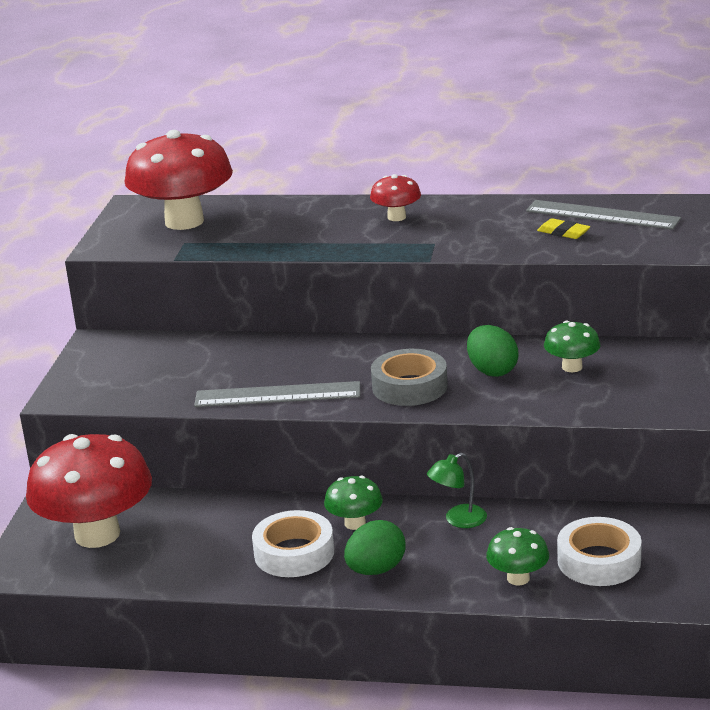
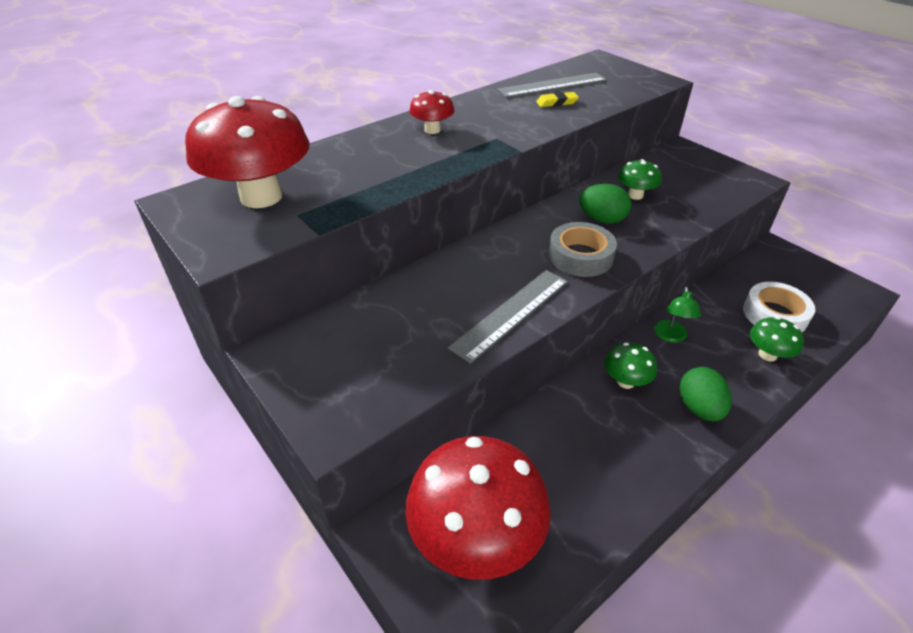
camera: 50 degrees left, 15 degrees up
white tape [252,510,334,577] -> none

